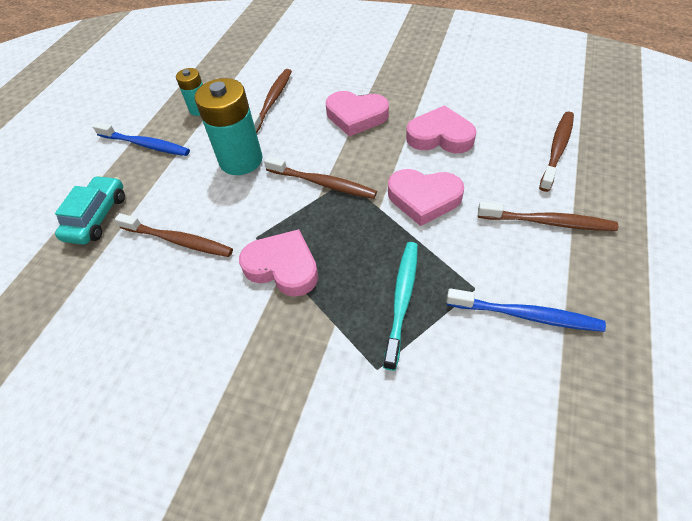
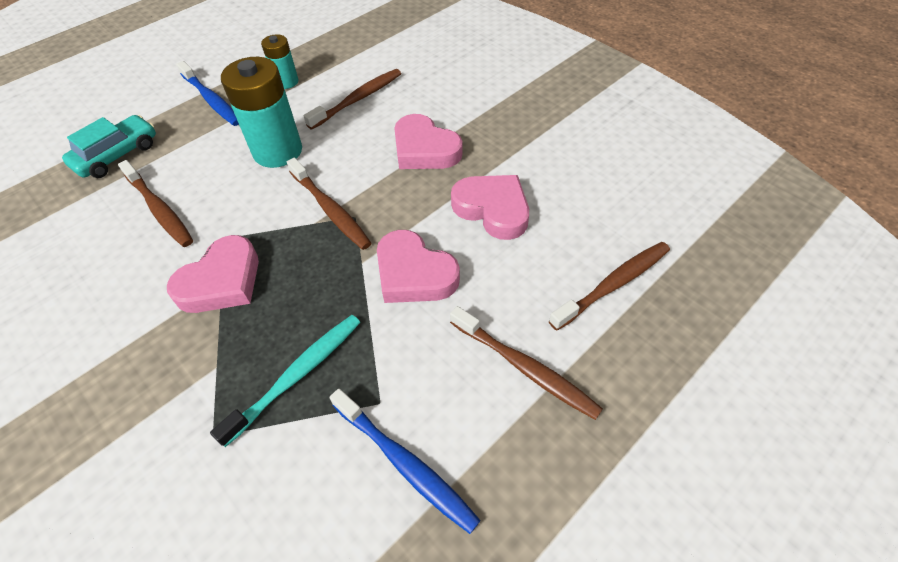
camera: 25 degrees right, 0 degrees up
pink heart [239,229,318,297] -> pink heart turned 75 degrees clockwise [167,235,259,313]

